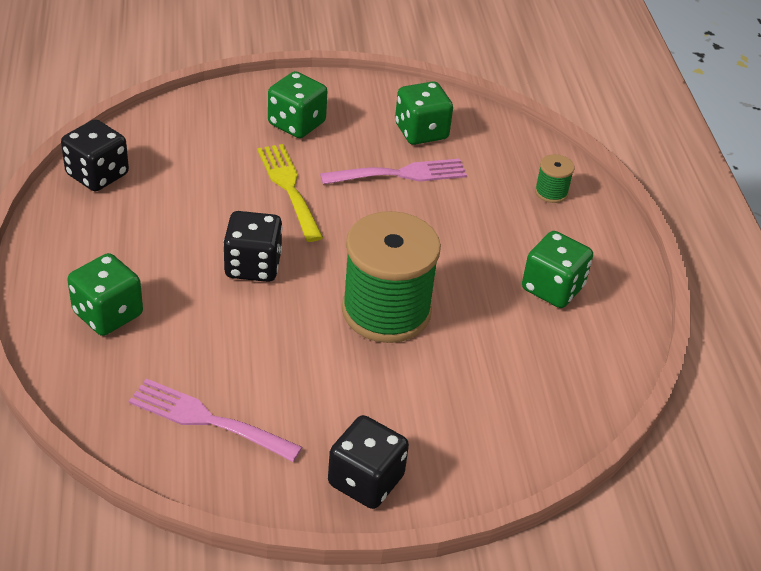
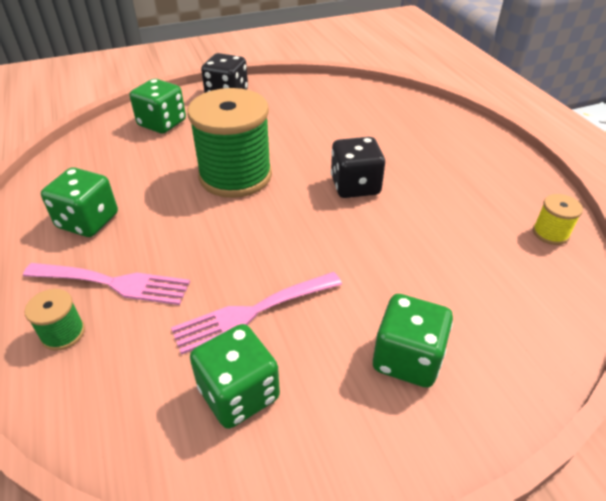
camera: 170 degrees right, 0 degrees up
black dice [61,119,129,191] -> yellow spool [533,194,583,245]
green dice [67,253,143,336] -> green dice moved to [130,79,186,133]
pink fork [129,379,302,462] -> pink fork moved to [23,263,190,305]
yellow fork [257,144,323,242] -> none

